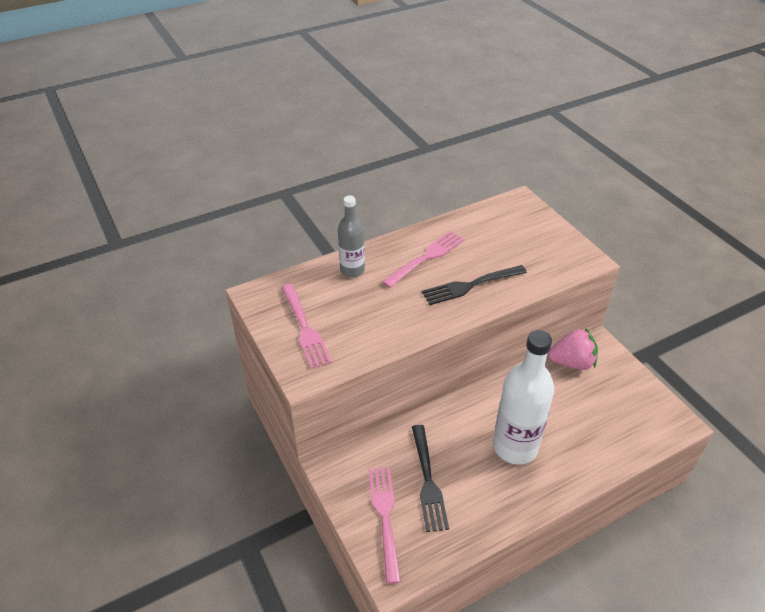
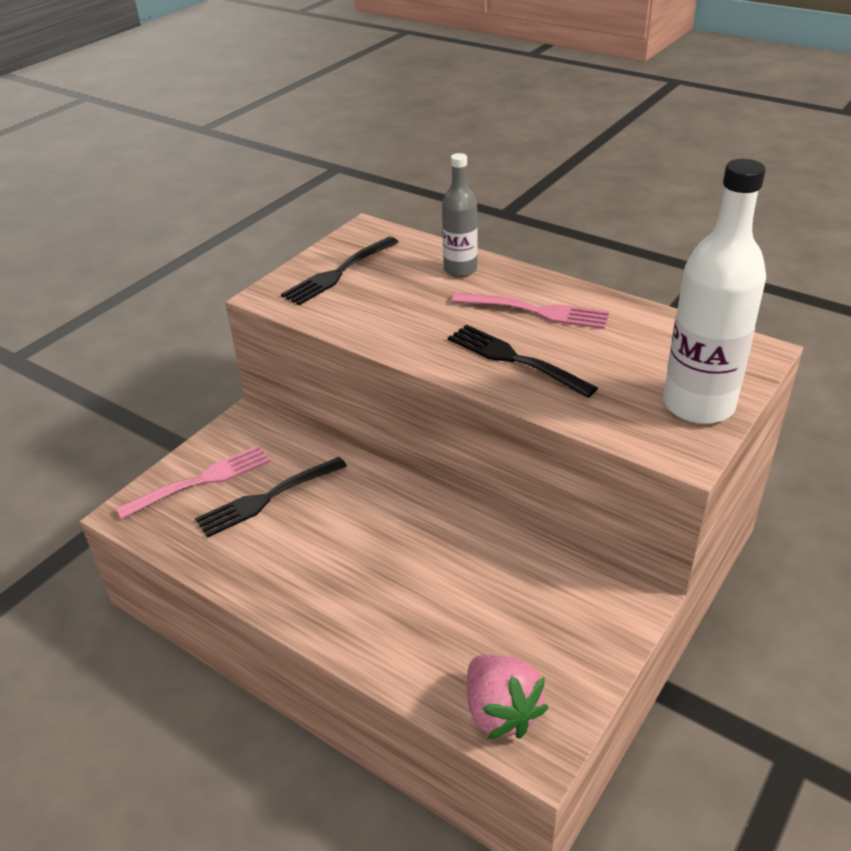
camera: 65 degrees right, 5 degrees down
pink fork [281,284,332,369] -> black fork [281,237,399,305]
white bottle [493,330,554,465] -> white bottle moved to [663,159,766,424]
pink strawberry [548,328,598,370] -> pink strawberry moved to [467,655,548,739]

